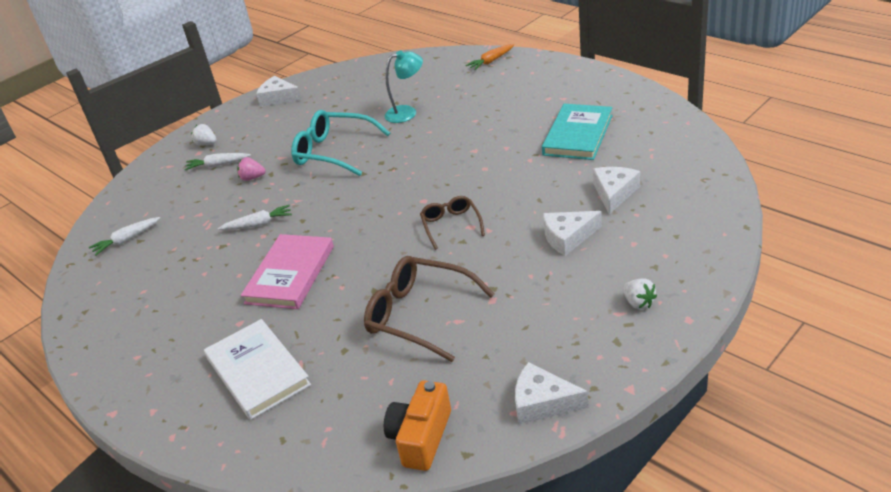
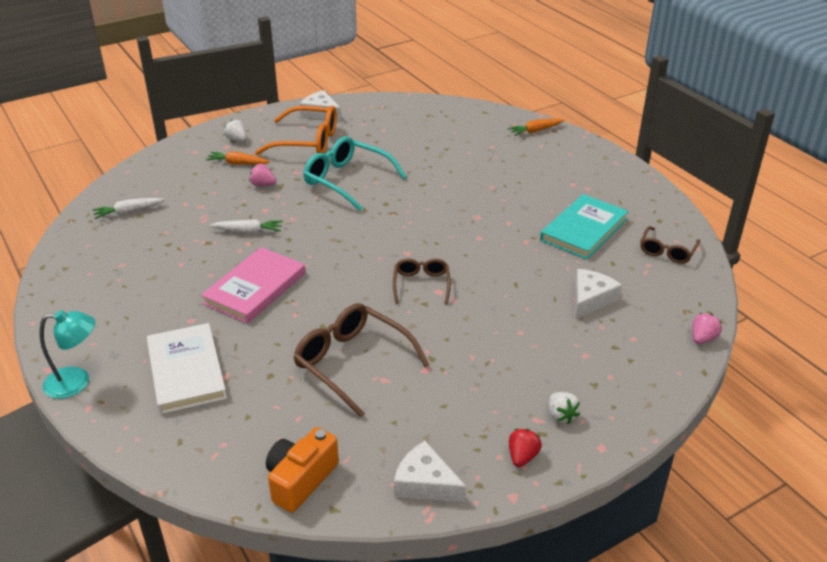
camera: 10 degrees right, 0 degrees up
white carrot [184,153,251,170] -> orange carrot [206,151,270,165]
turquoise lamp [384,50,423,123] -> turquoise lamp moved to [40,310,95,399]
white cheese [543,211,602,256] -> none
none -> orange glasses [255,106,337,155]
none -> red strawberry [509,429,542,467]
none -> brown glasses [640,226,701,264]
none -> pink strawberry [692,313,722,344]

